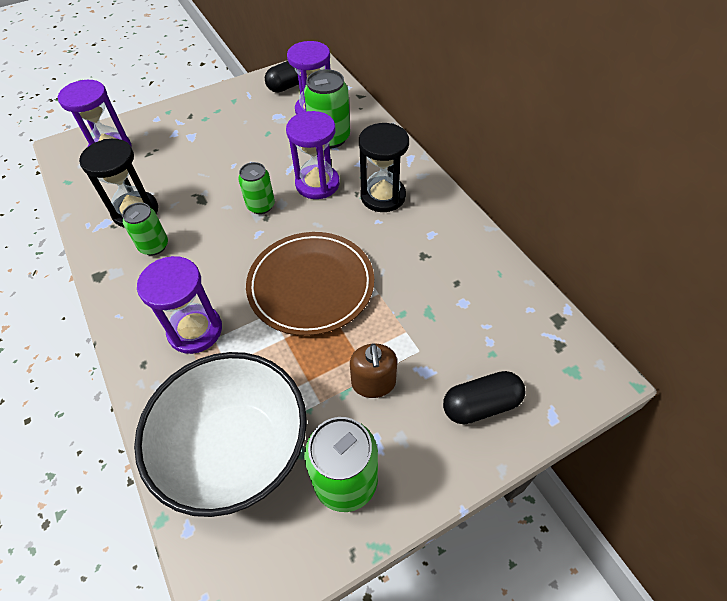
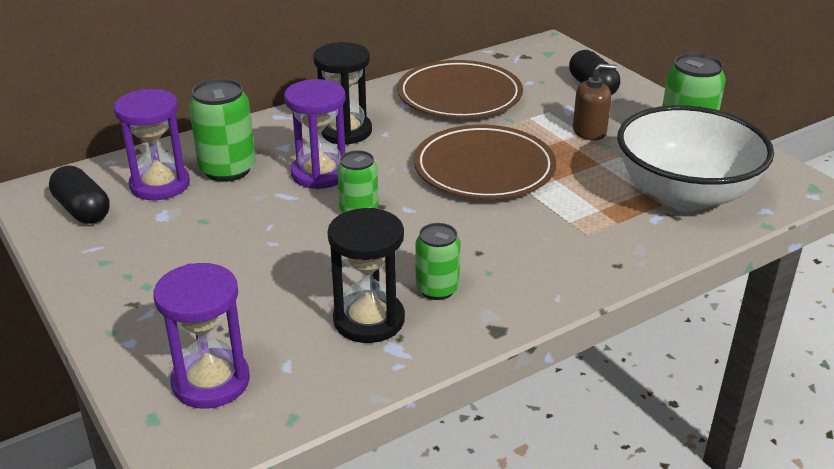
camera: 95 degrees left, 20 degrees down
purple hourglass [137,256,222,354] -> none
none -> brown plate [397,60,523,119]

